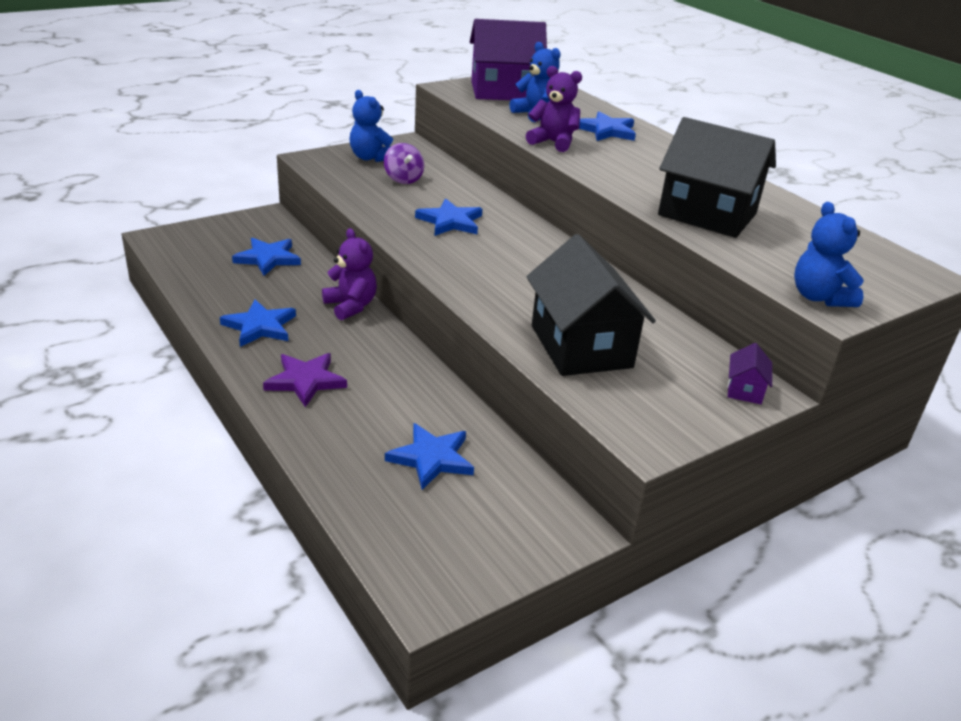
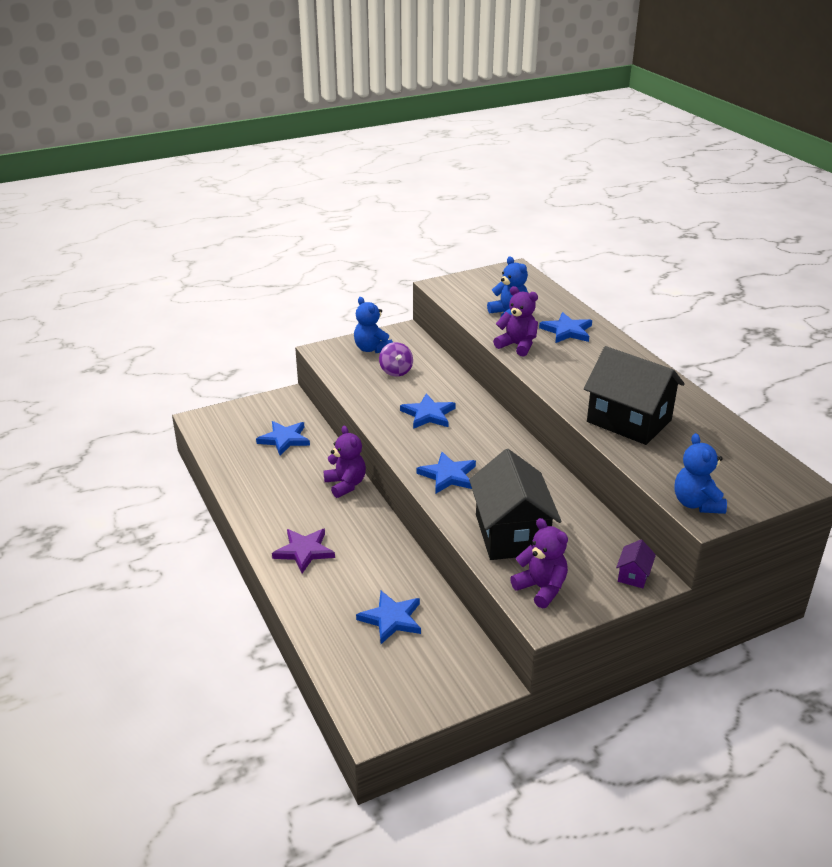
camera: 10 degrees right, 0 degrees up
blue star [220,300,296,347] -> blue star moved to [416,452,476,494]
purple house [470,19,547,100] -> none
none -> purple teddy bear [510,518,568,609]

